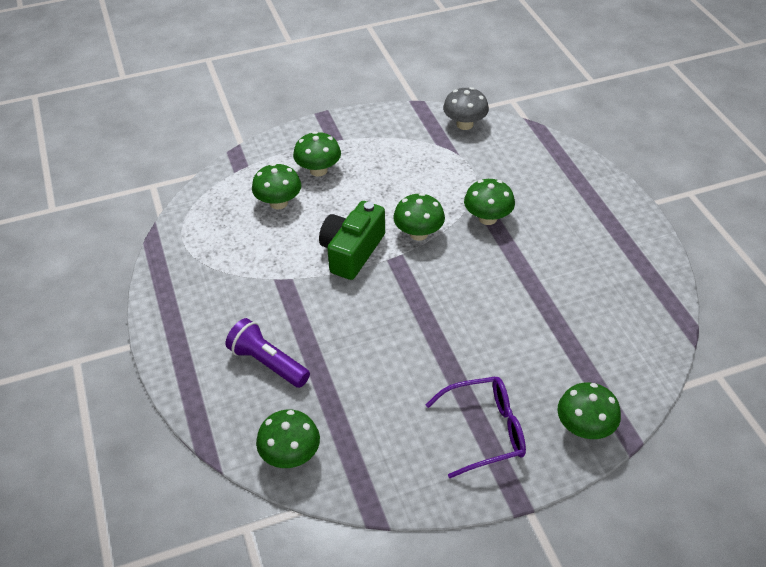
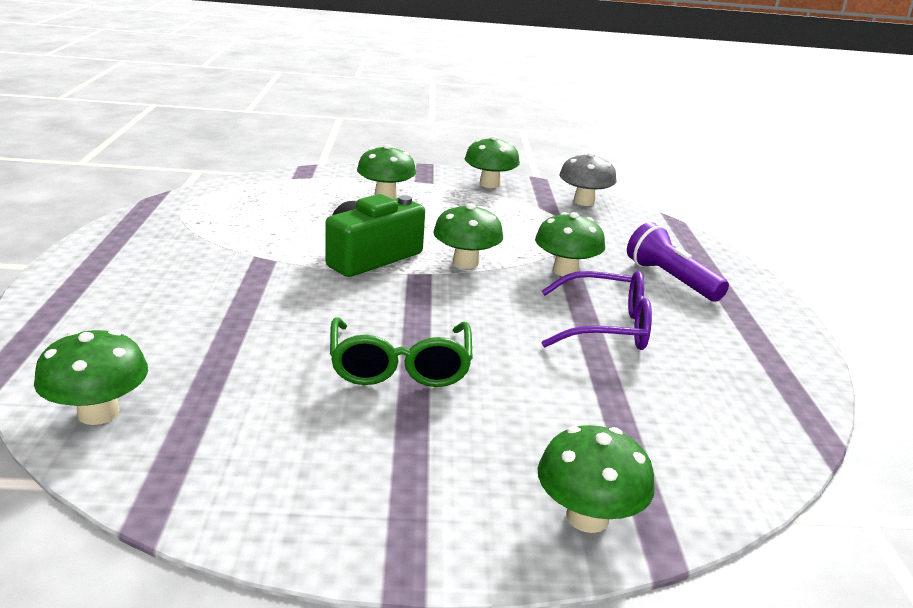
camera: 15 degrees right, 20 degrees down
purple flashlight [225,318,310,388] -> purple flashlight moved to [627,222,729,302]
green mushroom [252,163,301,209] -> green mushroom moved to [465,136,520,188]
purple glasses [425,377,526,478] -> purple glasses moved to [542,271,652,350]
none -> green glasses [330,317,473,387]

